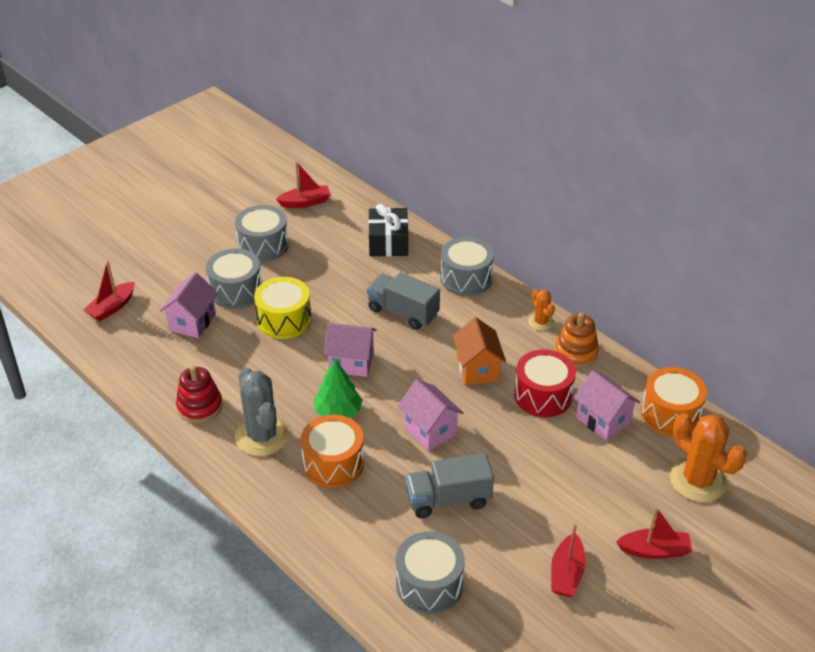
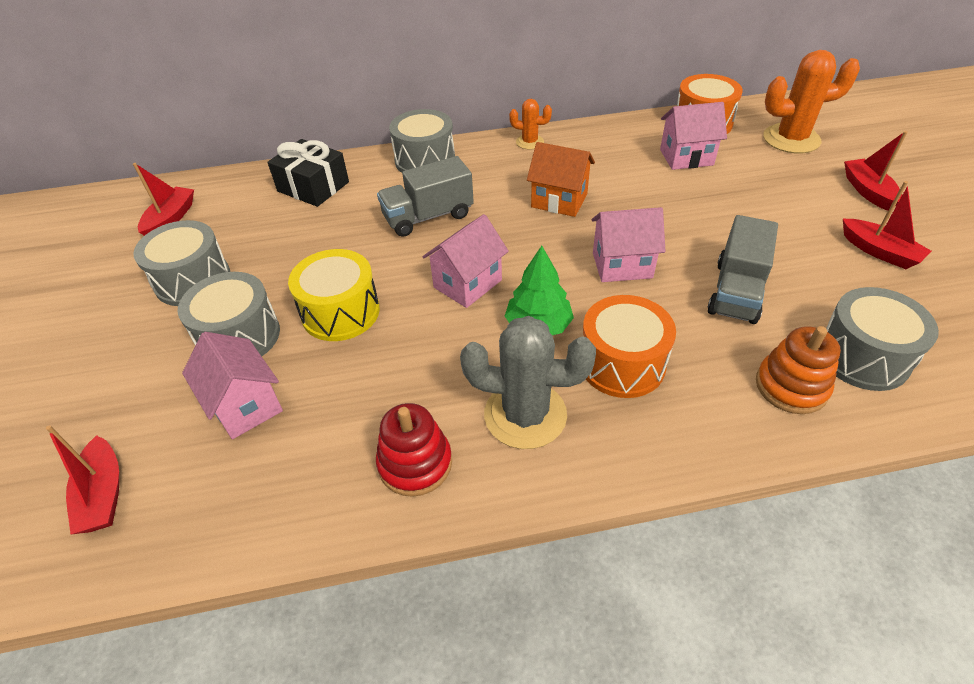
camera: 55 degrees left, 5 degrees up
red drum [514,349,576,417] -> none
orange stacking toy [555,313,599,368] -> orange stacking toy moved to [756,326,841,414]
red boat [616,507,692,559] -> red boat turned 45 degrees counterclockwise [844,131,908,211]

